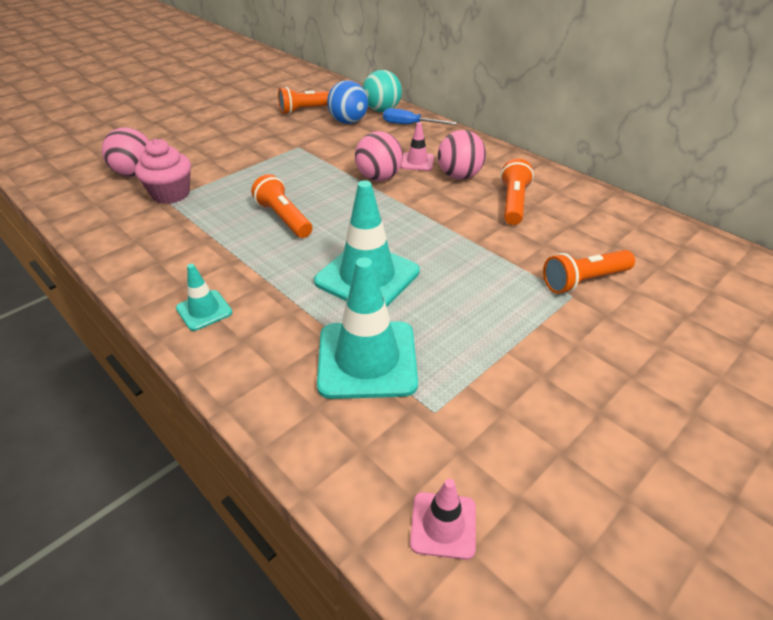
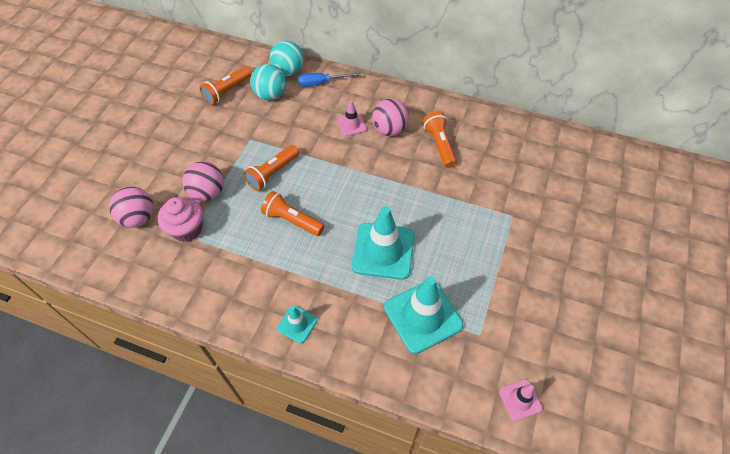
camera: 25 degrees left, 15 degrees up
blue ball [327,80,368,124] -> turquoise ball [250,64,286,101]
pink ball [355,131,403,181] -> pink ball moved to [182,161,224,201]
orange flashlight [543,250,635,294] -> orange flashlight moved to [243,145,299,191]

